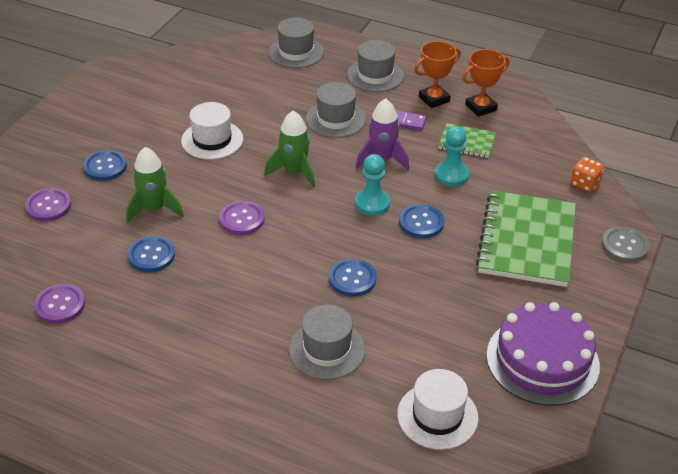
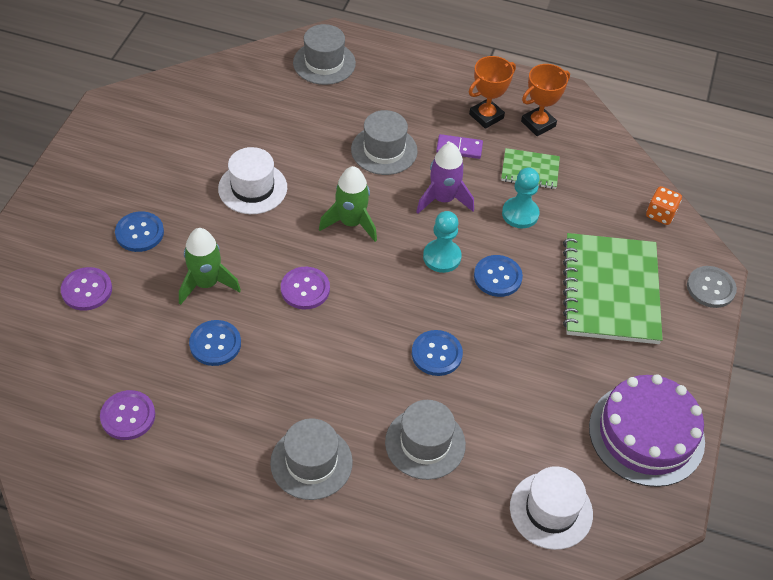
camera: 10 degrees left, 10 degrees up
grey hat [347,40,404,92] -> grey hat moved to [270,418,353,500]

